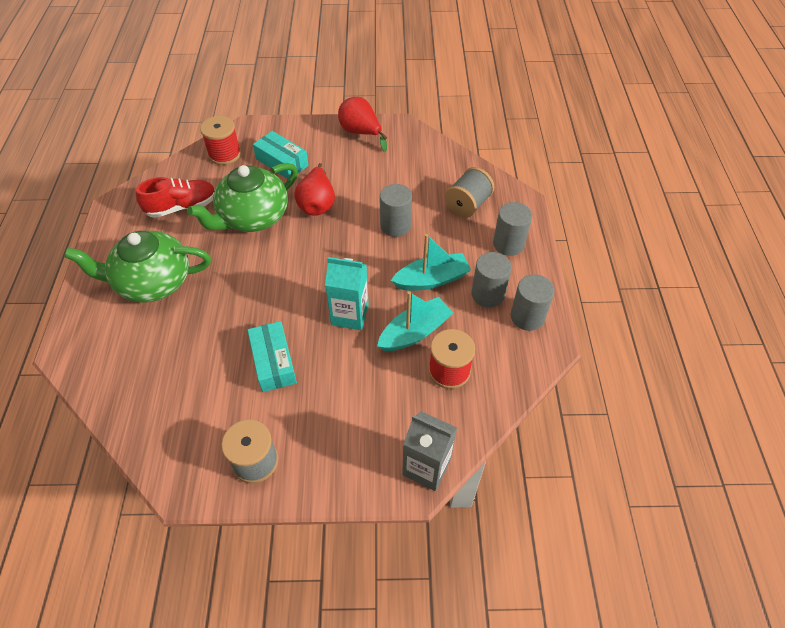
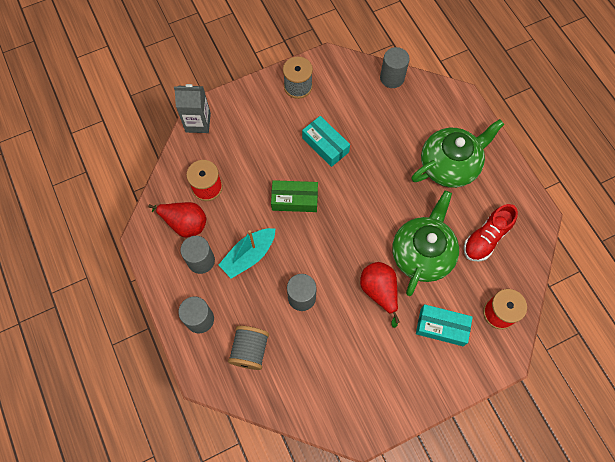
camera: 155 degrees right, 15 degrees up
turquoise carton [325,257,369,330] -> green box [271,180,318,212]
red pear [338,97,387,152] -> red pear moved to [148,202,206,237]
turquoise boat [377,291,454,351] -> none
grey cylinder [511,274,554,331] -> grey cylinder moved to [380,47,410,88]

